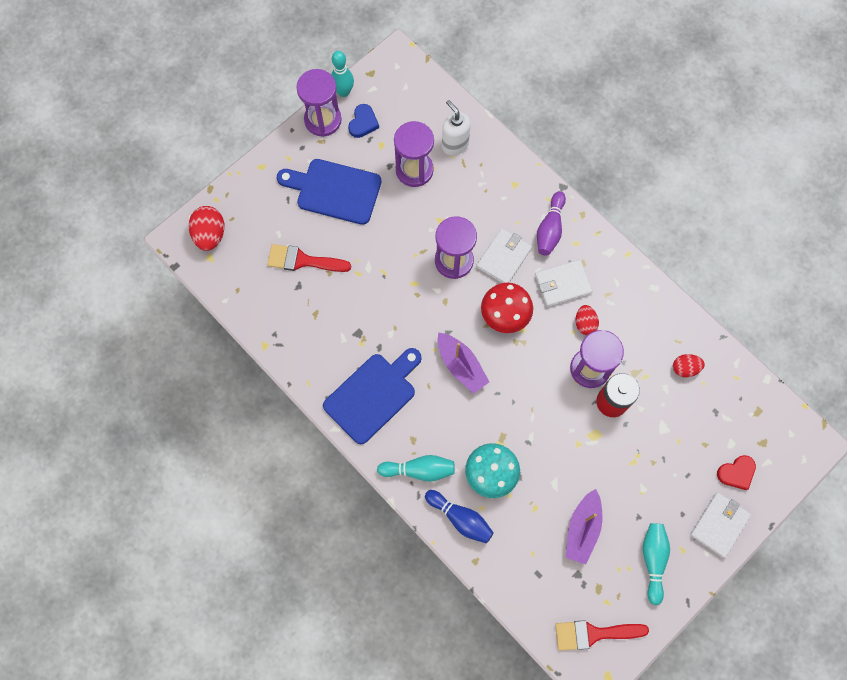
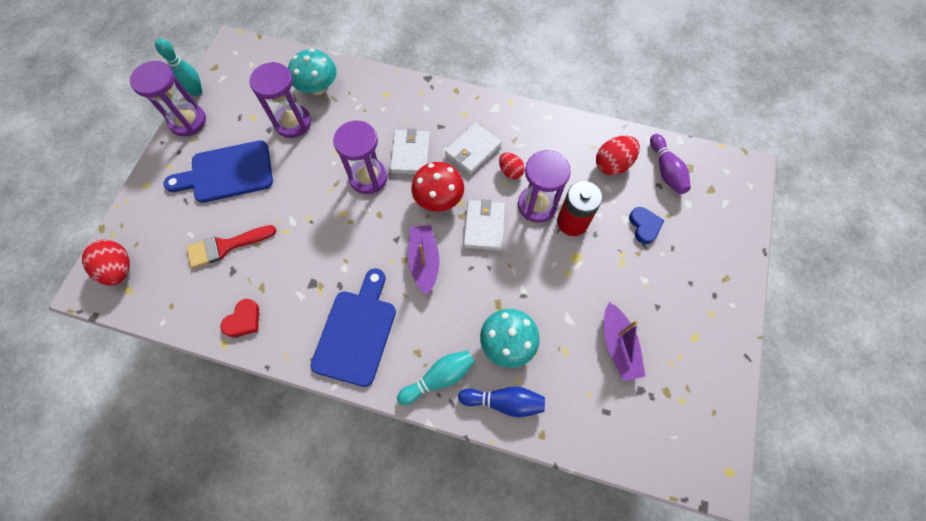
camera: 30 degrees left, 5 degrees down
blue heart [348,104,379,138] -> blue heart moved to [629,207,664,244]
purple boat [438,332,489,394] -> purple boat turned 120 degrees counterclockwise [408,225,440,295]
white soap dispenser [442,100,471,156] -> turquoise mushroom [288,49,337,95]
purple bowling pin [537,191,566,256] -> purple bowling pin moved to [650,134,691,194]
red brush [555,620,649,651] -> none
turquoise bowling pin [643,523,670,605] -> none
red egg [673,354,705,377] -> red egg [596,136,640,175], size x1.57
white wallet [690,492,751,558] -> white wallet moved to [463,199,505,251]
red heart [717,455,756,490] -> red heart moved to [220,299,259,337]

